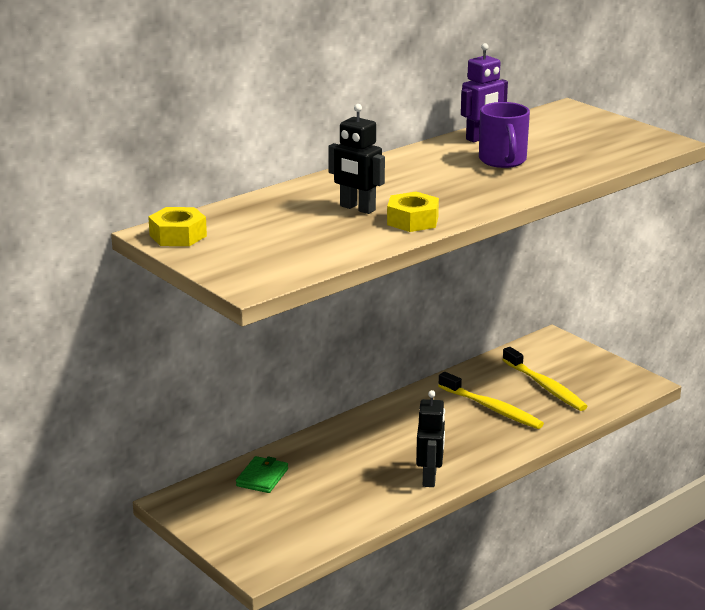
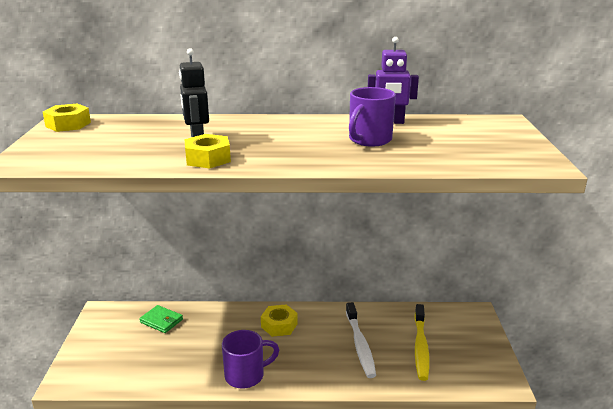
camera: 40 degrees right, 0 degrees up
green wallet [236,456,288,493] -> green wallet turned 60 degrees clockwise [139,305,183,333]
black robot [416,390,445,487] -> purple mug [222,330,279,389]
yellow toothbrush [438,372,544,429] -> white toothbrush [346,302,376,378]
none -> yellow nut [261,305,298,337]

